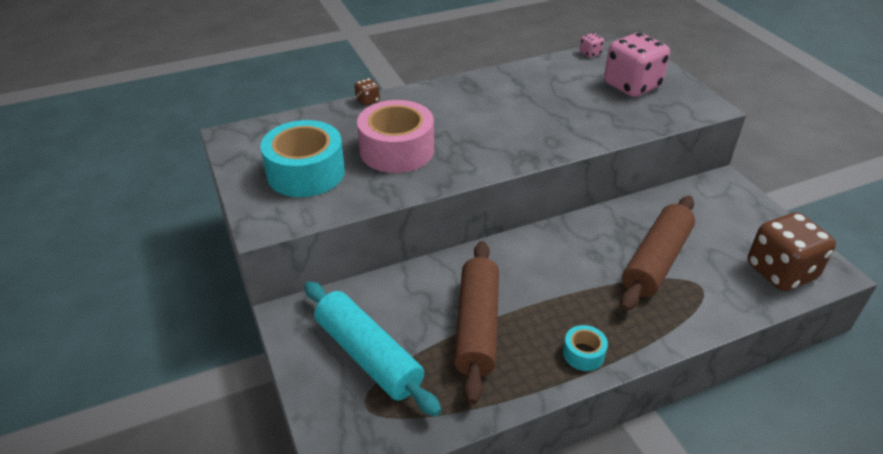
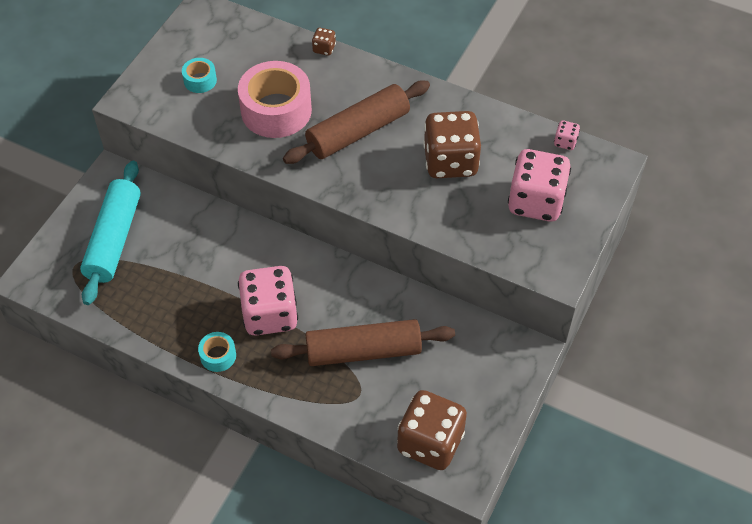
camera: 50 degrees right, 15 degrees up
turquoise tape [260,120,345,197] -> turquoise tape [182,58,217,93], size x0.47
brown rolling pin [454,241,499,404] -> brown rolling pin moved to [283,81,430,164]
none -> pink dice [238,266,298,336]
none -> brown dice [423,111,481,178]

